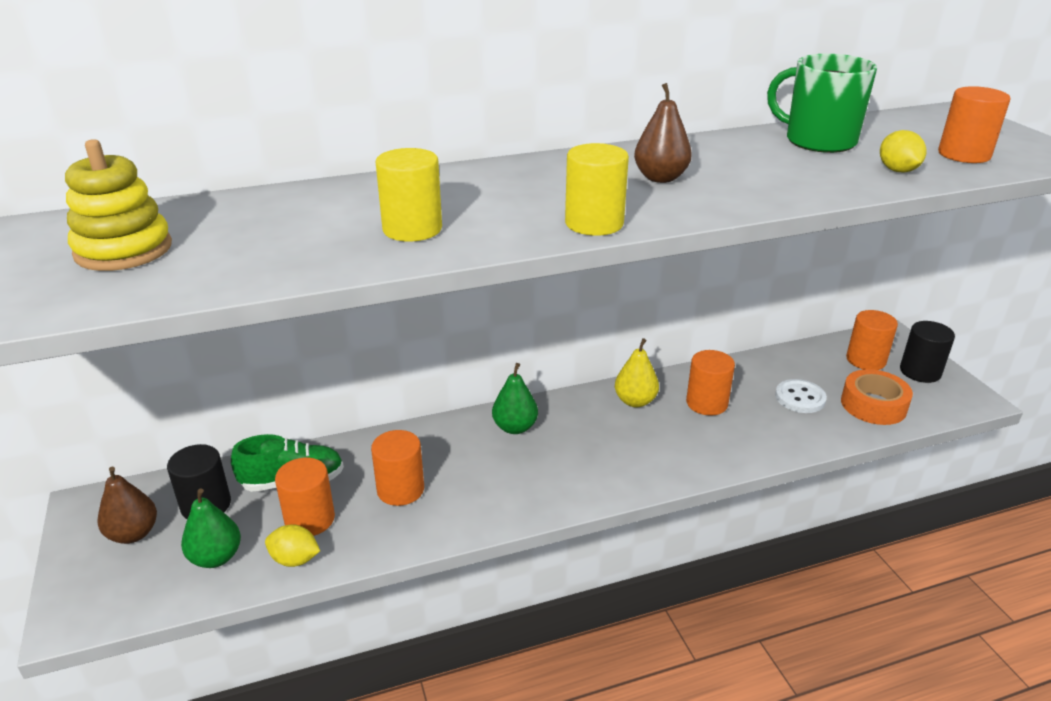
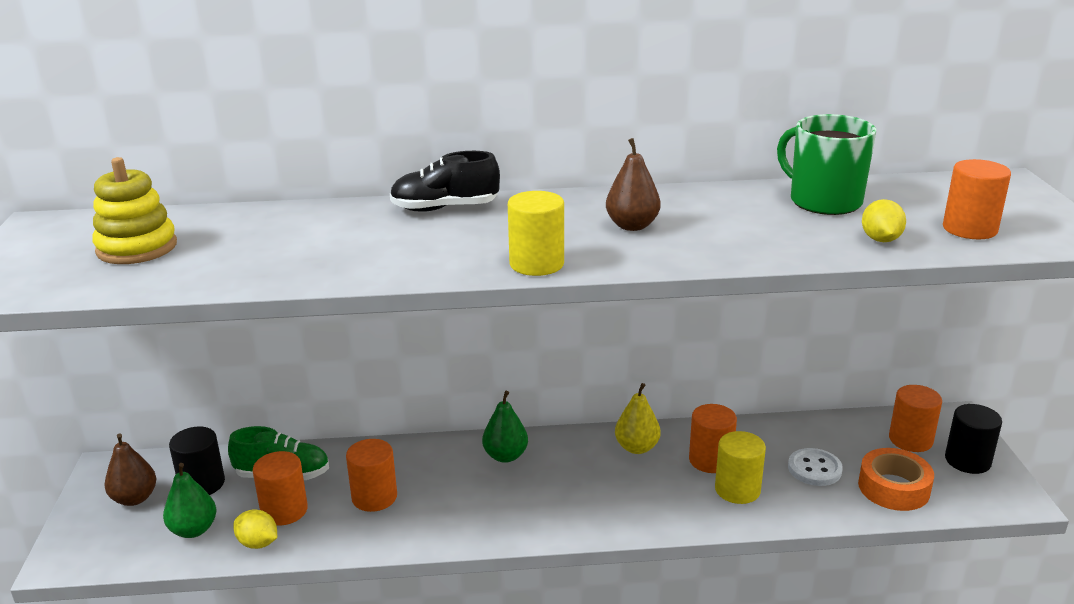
camera: 15 degrees right, 5 degrees down
yellow cylinder [375,148,442,242] -> yellow cylinder moved to [715,431,766,504]
none -> black shoe [390,151,500,212]

